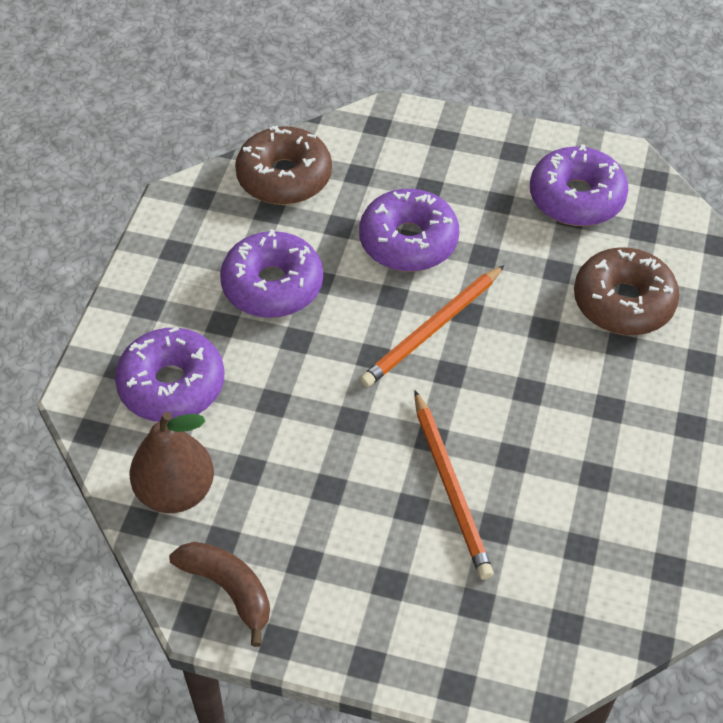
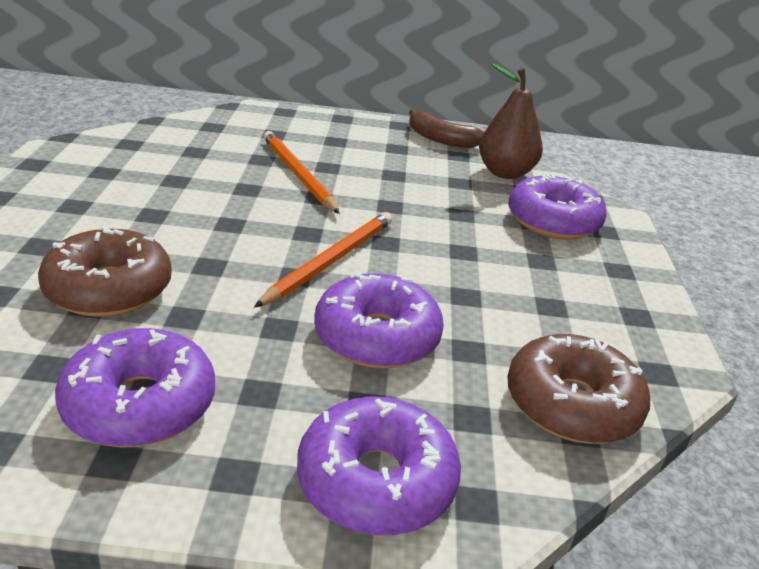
camera: 165 degrees right, 20 degrees down
purple donut [220,229,323,318] -> purple donut moved to [297,396,461,535]

